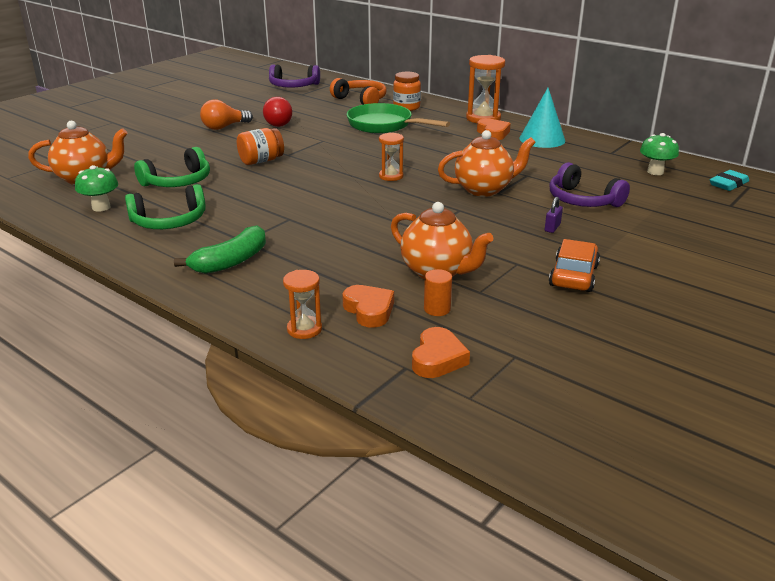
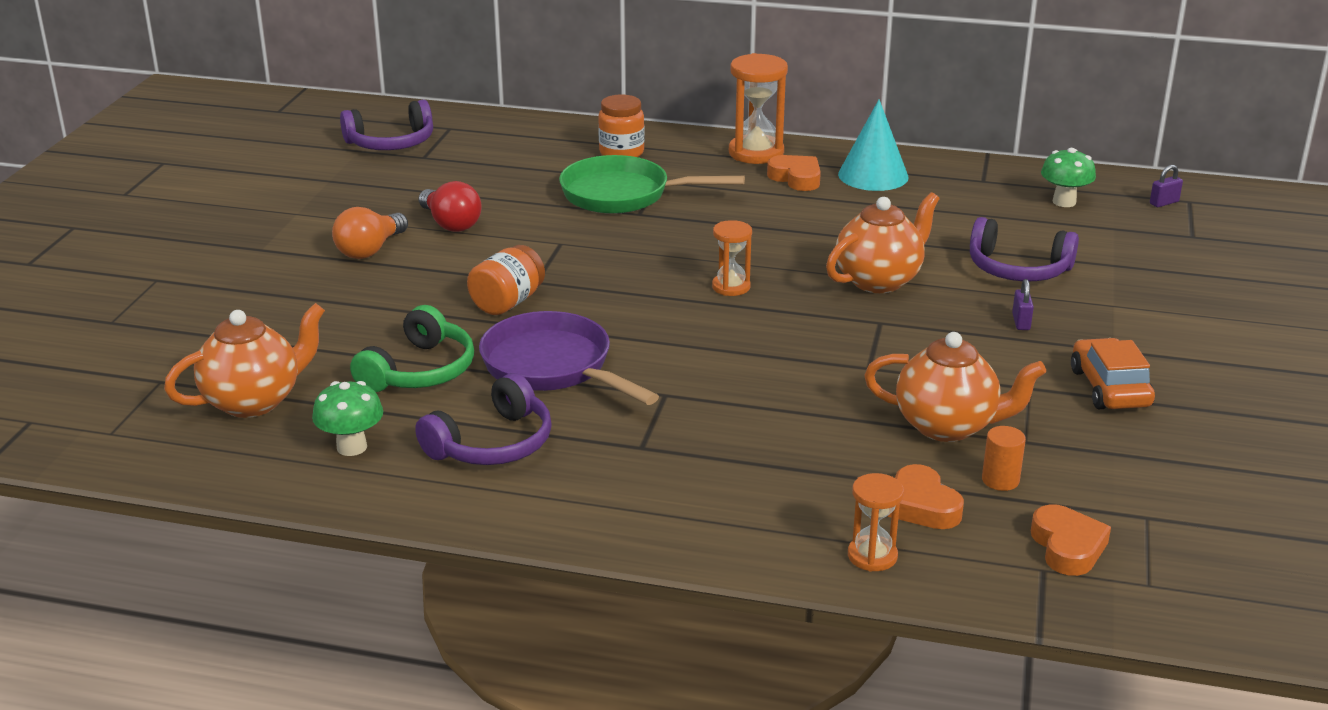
camera: 25 degrees left, 0 degrees up
green headphones [125,184,206,229] -> purple headphones [415,373,552,465]
green banana [174,225,266,274] -> none
orange headphones [330,78,387,105] -> none
orange heart [342,285,394,328] -> orange heart turned 150 degrees counterclockwise [888,464,964,529]
turquoise eraser [710,170,749,191] -> purple padlock [1150,165,1183,207]
none -> purple pan [479,311,659,405]

